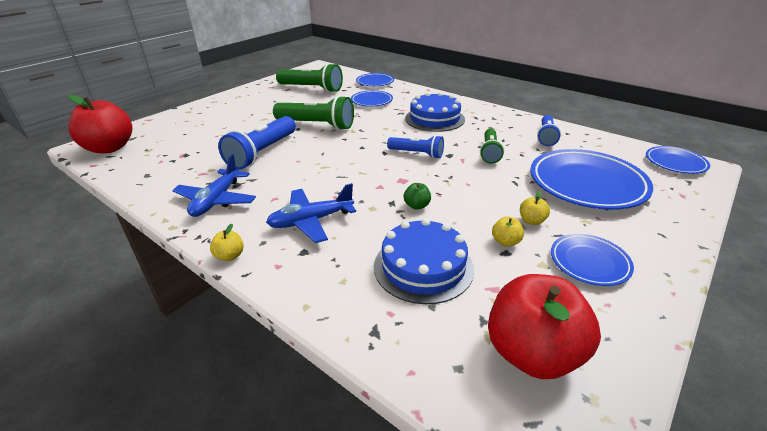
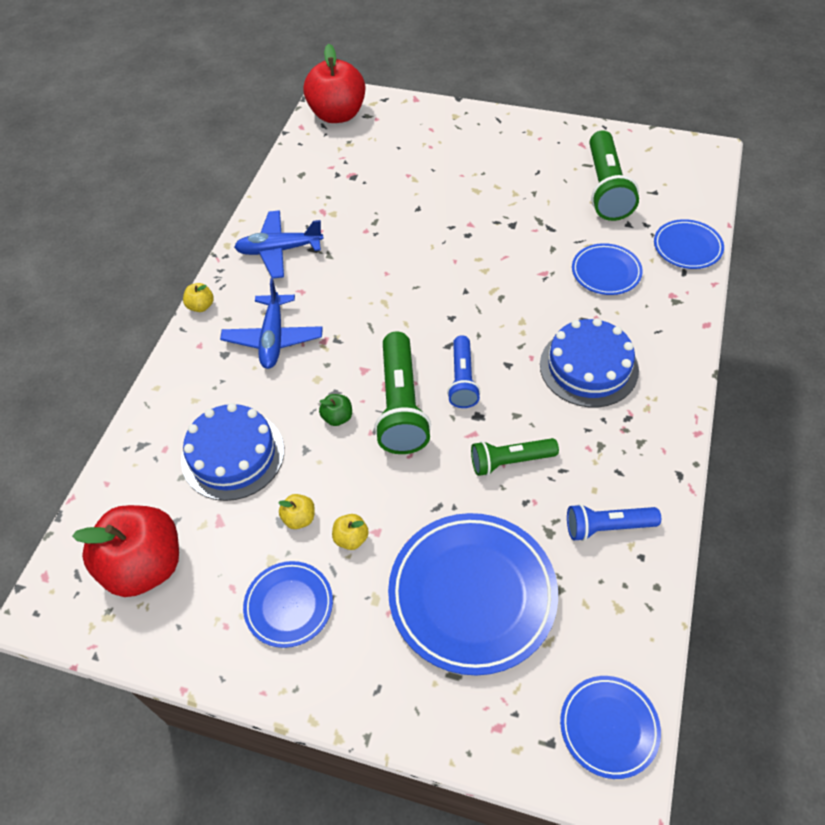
camera: 70 degrees right, 20 degrees up
blue flashlight [218,116,296,170] -> none
blue plane [266,183,356,243] -> blue plane turned 135 degrees counterclockwise [220,278,323,369]
green flashlight [273,95,354,130] -> green flashlight moved to [374,331,431,454]

